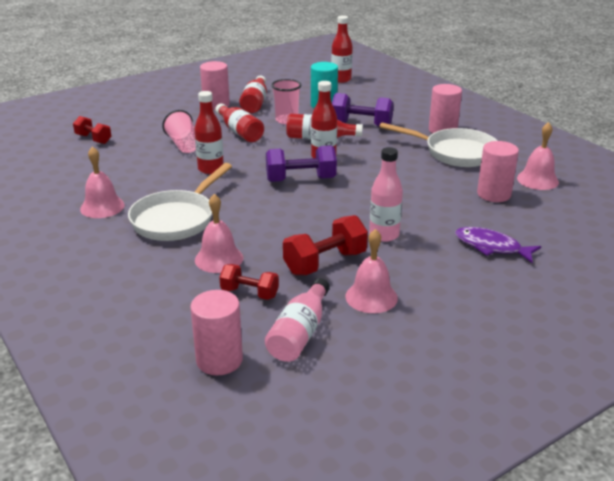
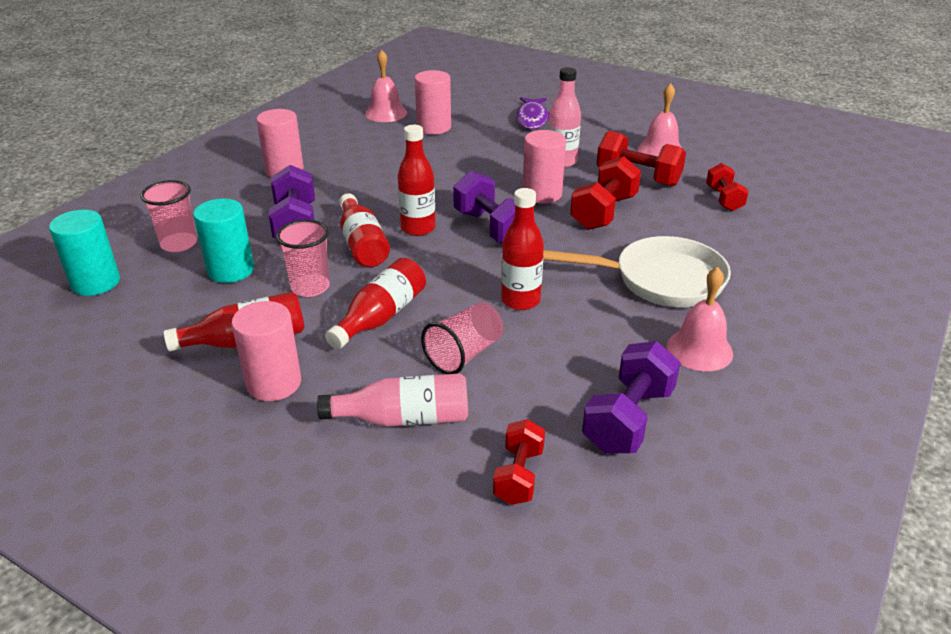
camera: 115 degrees left, 5 degrees up
pink cylinder [190,290,243,375] -> pink cylinder moved to [523,130,566,204]
pink bell [195,194,243,273] -> none
pink bottle [265,278,330,362] -> pink bottle moved to [317,373,468,427]
red bottle [331,16,353,83] -> turquoise cylinder [49,210,120,296]
white pan [379,122,498,167] -> none
none -> pink cup [141,180,197,252]
none -> red dumbbell [570,156,641,230]
none -> purple dumbbell [582,341,681,454]

